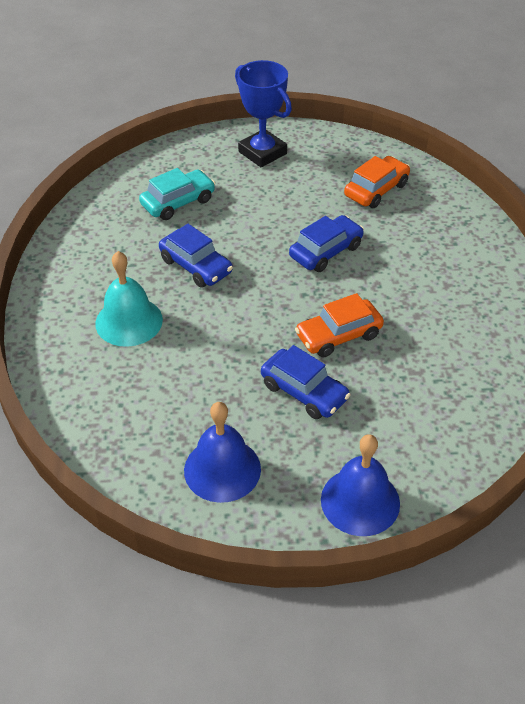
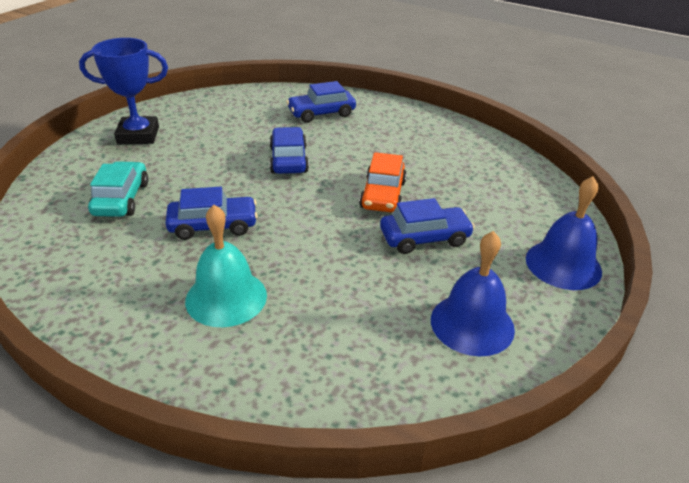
camera: 55 degrees left, 10 degrees down
orange car [344,156,410,208] -> none
none -> blue car [286,81,356,123]

